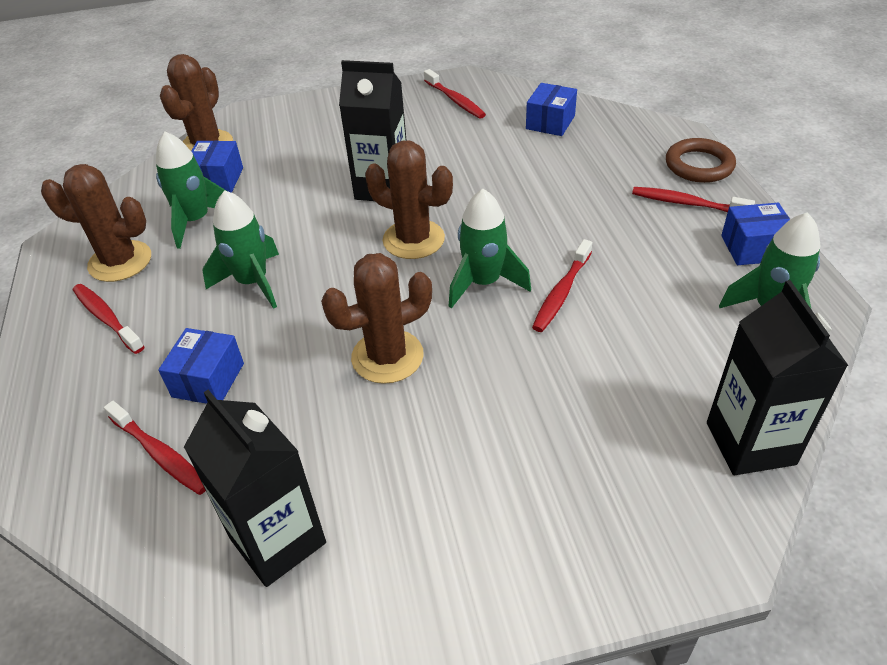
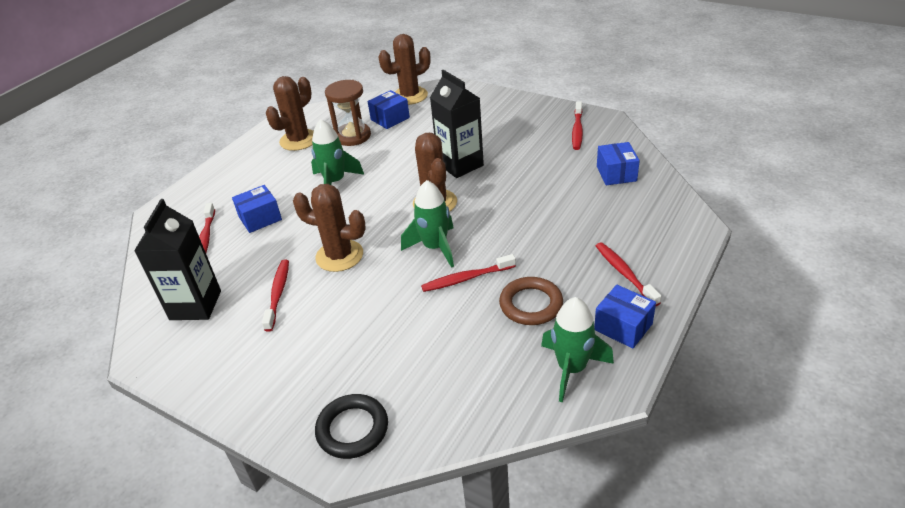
camera: 45 degrees right, 5 degrees down
brown cactus [41,164,151,282] -> brown cactus turned 75 degrees clockwise [266,76,314,151]
red toothbrush [73,284,144,354] -> red toothbrush moved to [262,259,289,332]
green rocket [156,132,225,249] -> brown hourglass [325,80,371,146]
blue box [526,83,577,136] -> blue box turned 75 degrees counterclockwise [597,142,640,185]
brown ring [666,138,736,183] -> brown ring moved to [499,277,563,325]
black carton [707,280,849,475] -> none
none -> black ring [315,394,388,459]

